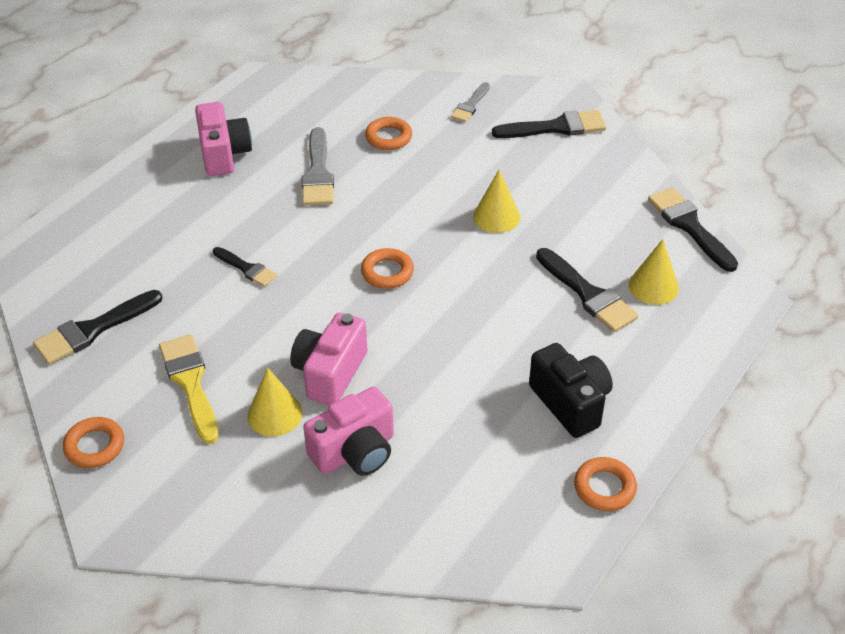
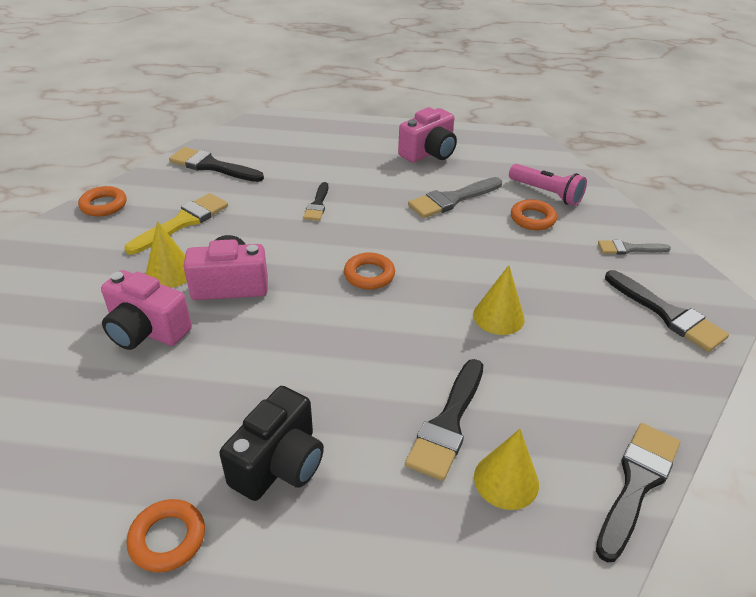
camera: 60 degrees right, 5 degrees down
none -> pink flashlight [509,164,587,206]

